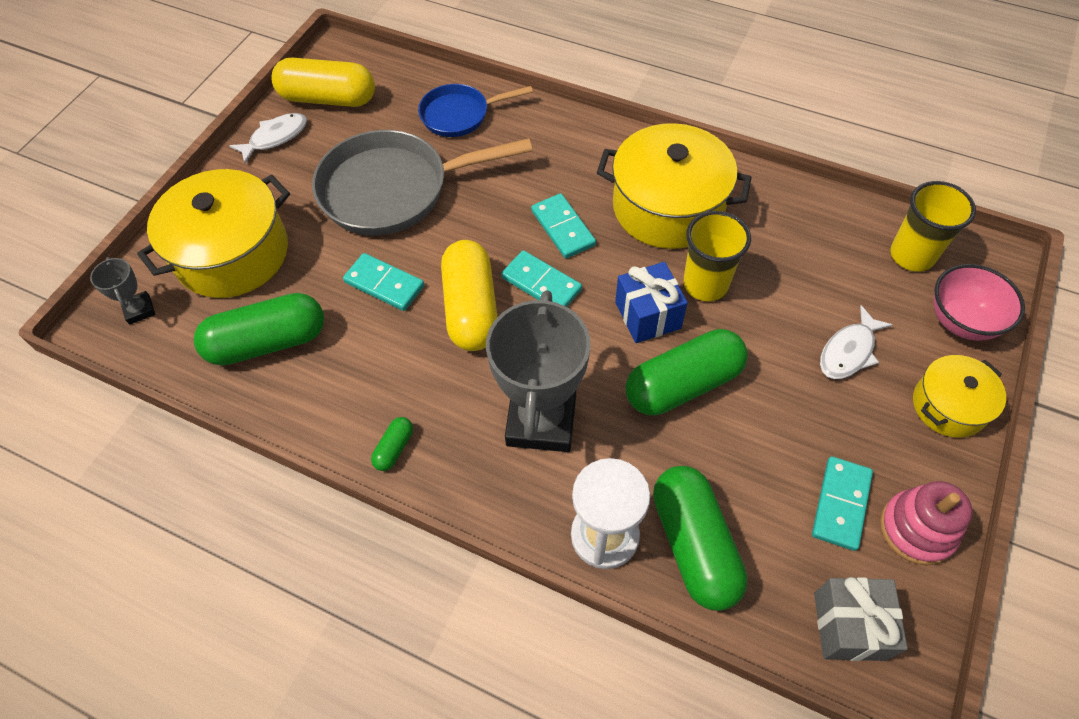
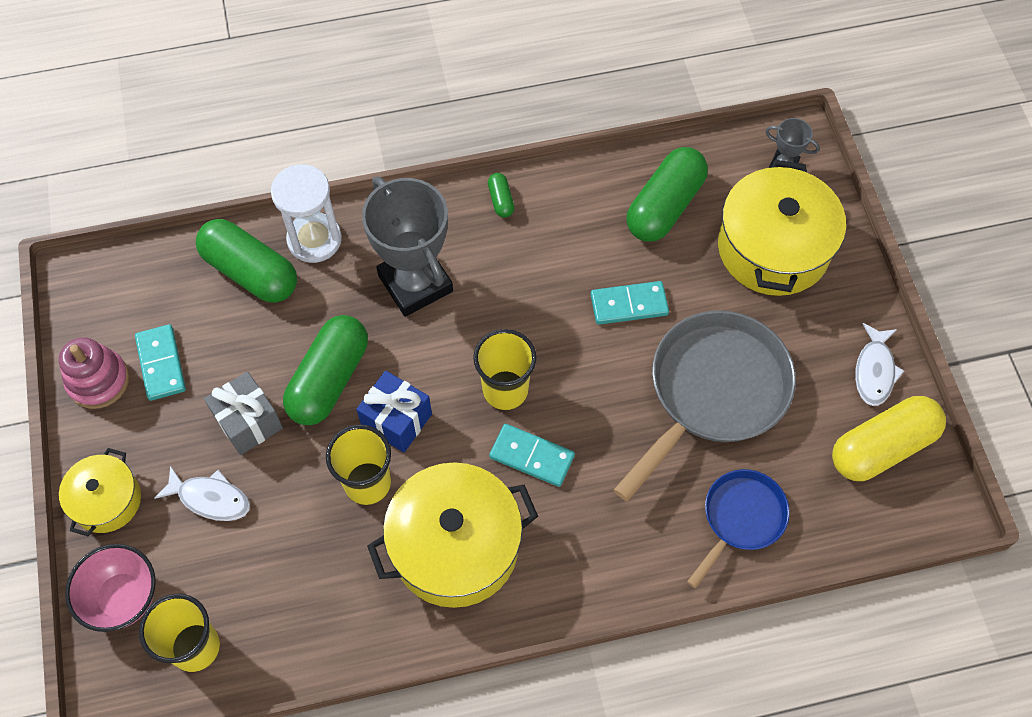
camera: 140 degrees right, 5 degrees up
yellow capsule [441,240,498,351] -> none
turquoise domino [501,250,582,307] -> yellow cup [473,329,537,410]
grey gift [814,577,908,661] -> grey gift moved to [204,372,283,455]
white fish [820,305,893,379] -> white fish turned 105 degrees clockwise [155,466,250,521]

